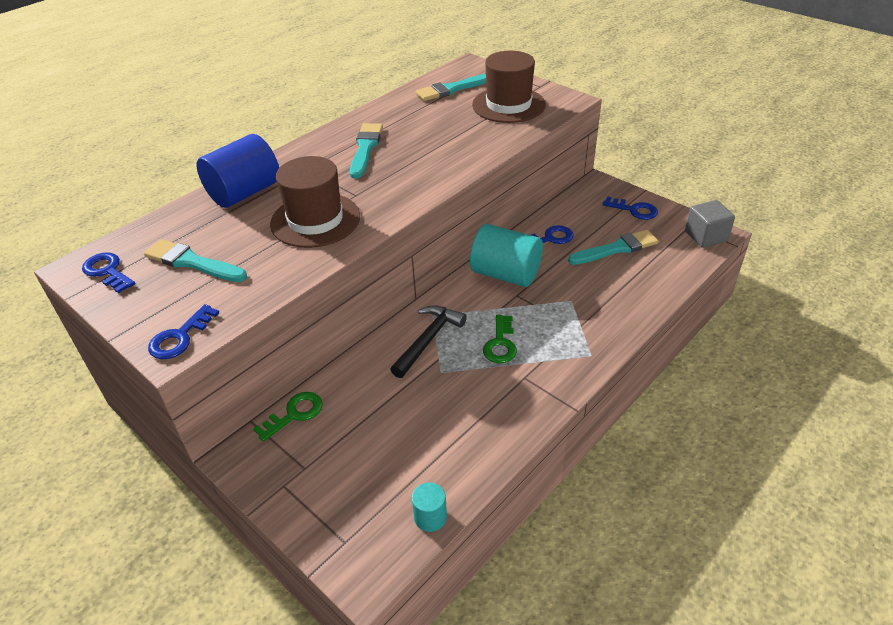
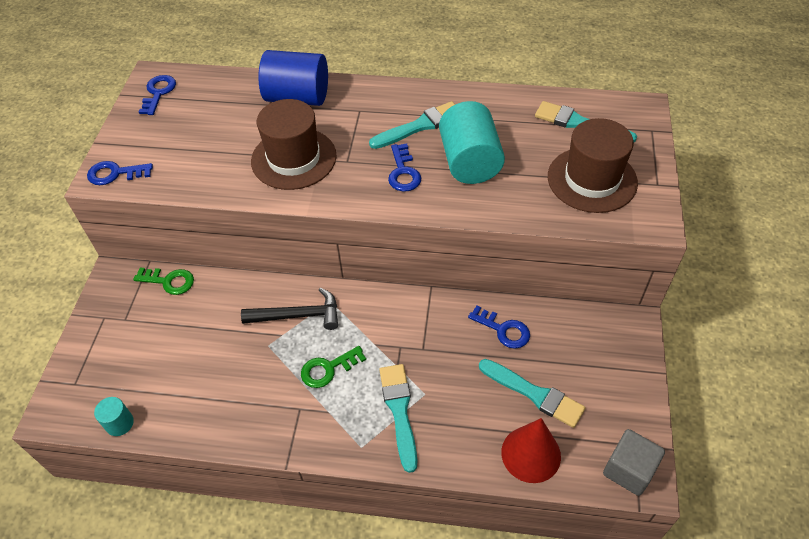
camera: 55 degrees right, 10 degrees up
turquoise brush [144,239,247,282] -> turquoise brush moved to [379,364,417,473]
turquoise cylinder [470,224,543,287] -> turquoise cylinder moved to [439,101,505,184]
blue key [603,196,658,220] -> blue key moved to [388,144,421,192]
none -> red cone [501,418,561,483]

